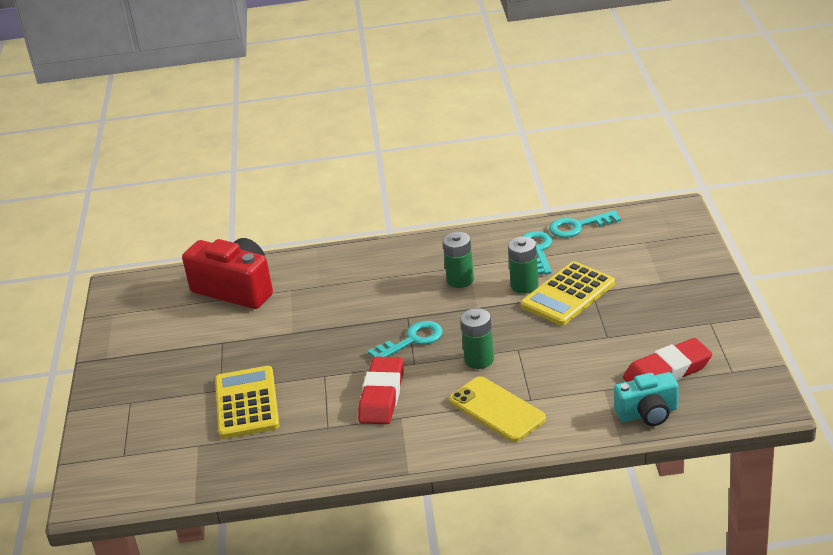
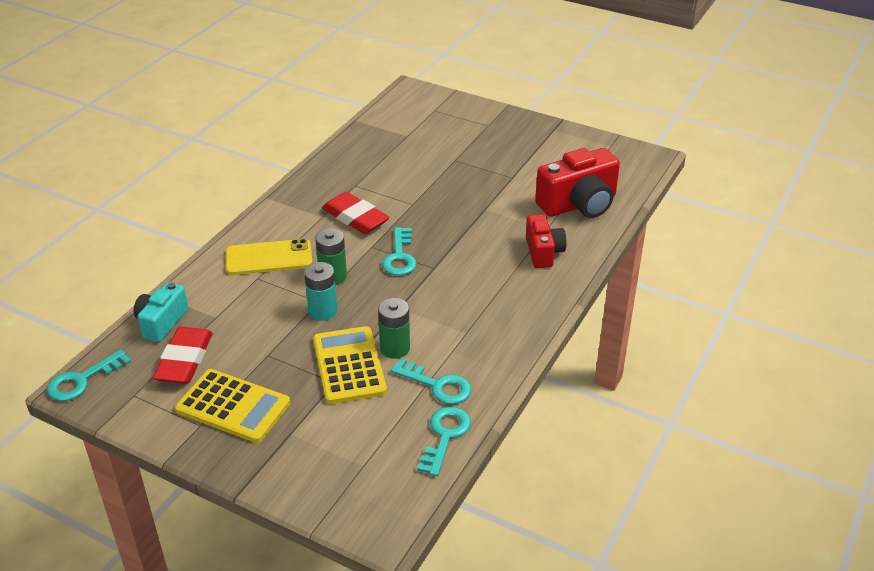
camera: 120 degrees right, 5 degrees up
yellow calculator [215,366,279,439] -> yellow calculator moved to [175,369,290,443]
green battery [443,232,474,288] -> none
none -> turquoise key [47,350,131,401]
none -> turquoise battery [304,262,337,321]
none -> red camera [526,214,566,268]

